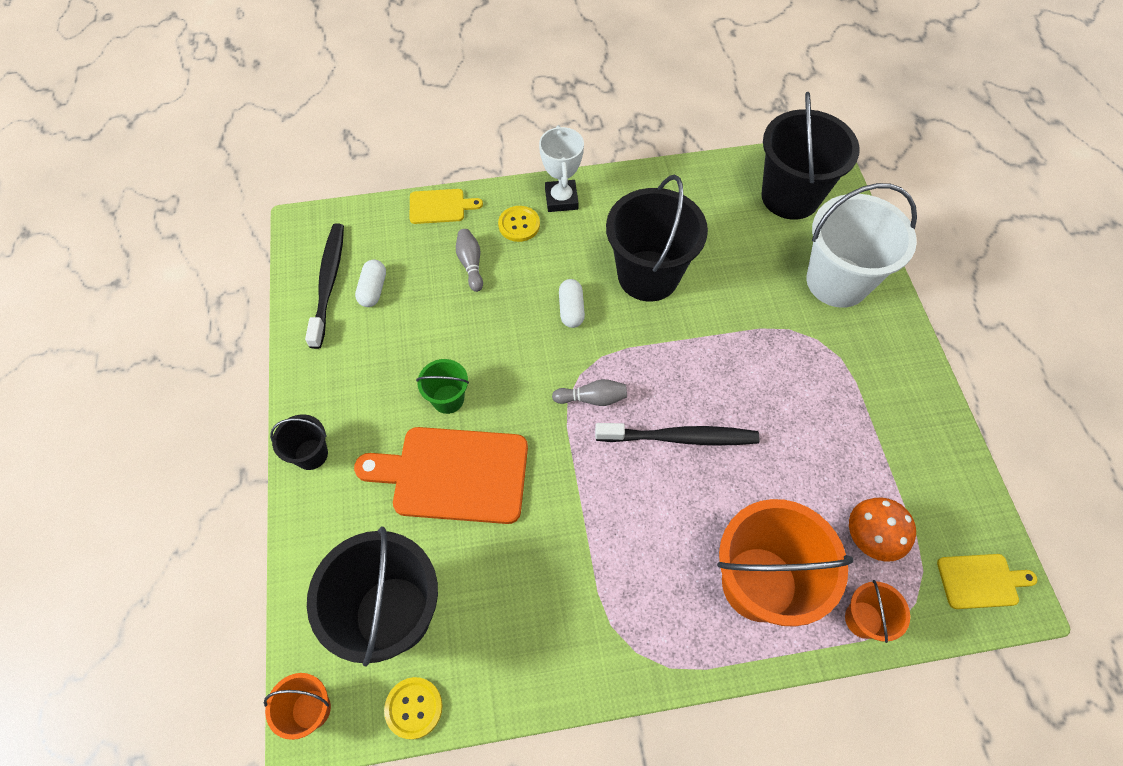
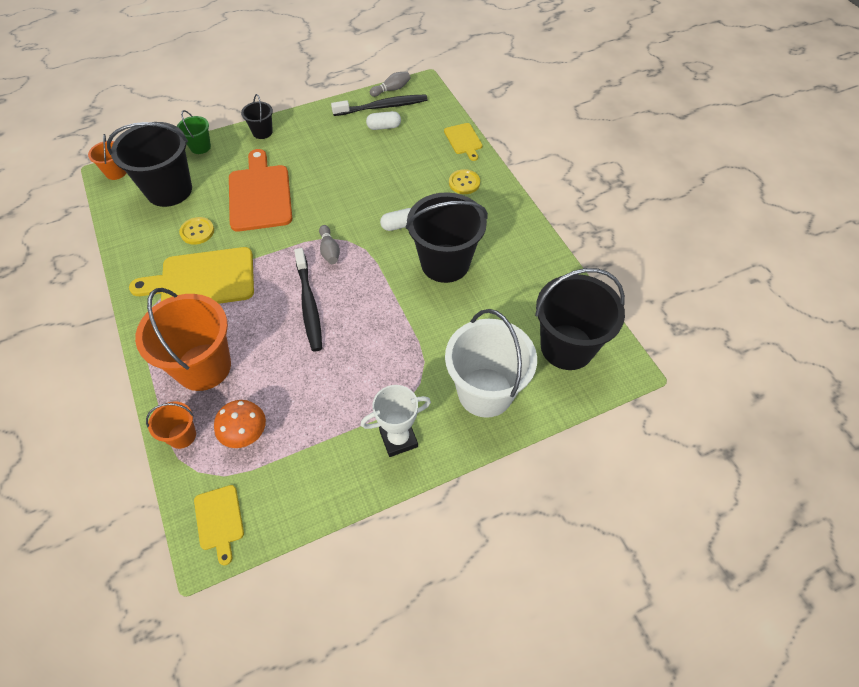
camera: 75 degrees right, 5 degrees down
yellow button [384,677,443,740] -> yellow button moved to [179,217,214,245]
green bucket [416,359,469,414] -> green bucket moved to [177,110,211,154]
grey bowling pin [456,229,483,292] -> grey bowling pin moved to [370,72,411,97]
white trophy [539,125,584,212] -> white trophy moved to [361,385,431,457]
none -> yellow cutting board [129,247,254,304]

